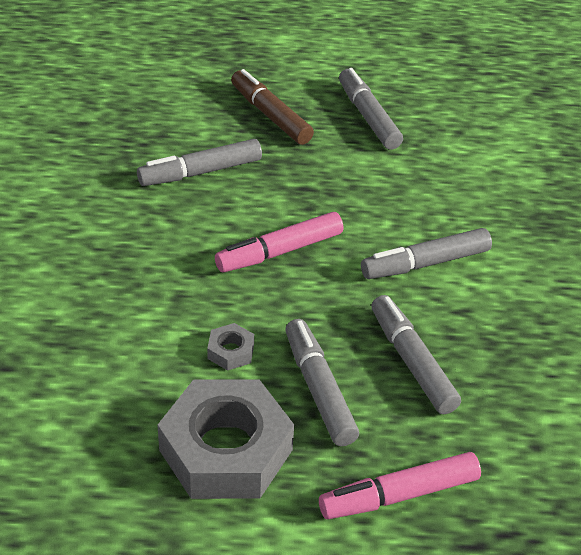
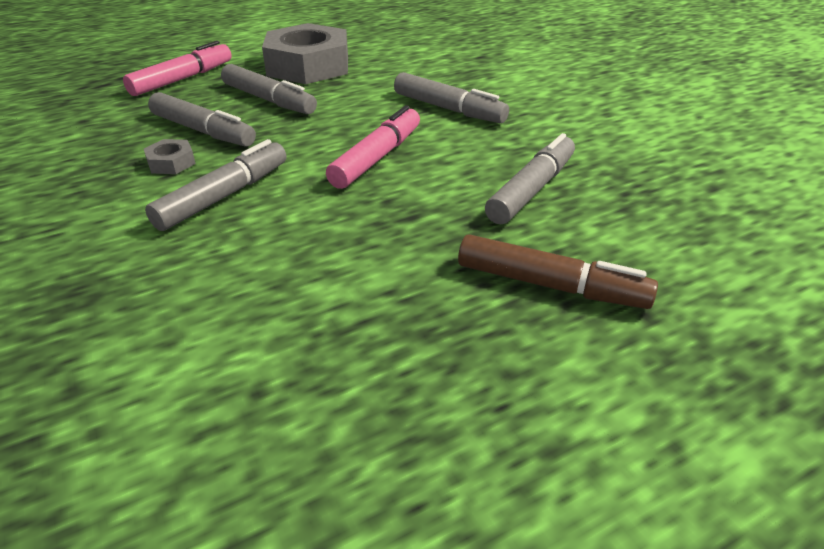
camera: 150 degrees right, 5 degrees down
grey nut [207,323,254,371] -> grey nut moved to [144,139,196,174]
grey marker [339,68,403,150] -> grey marker moved to [394,72,509,123]

